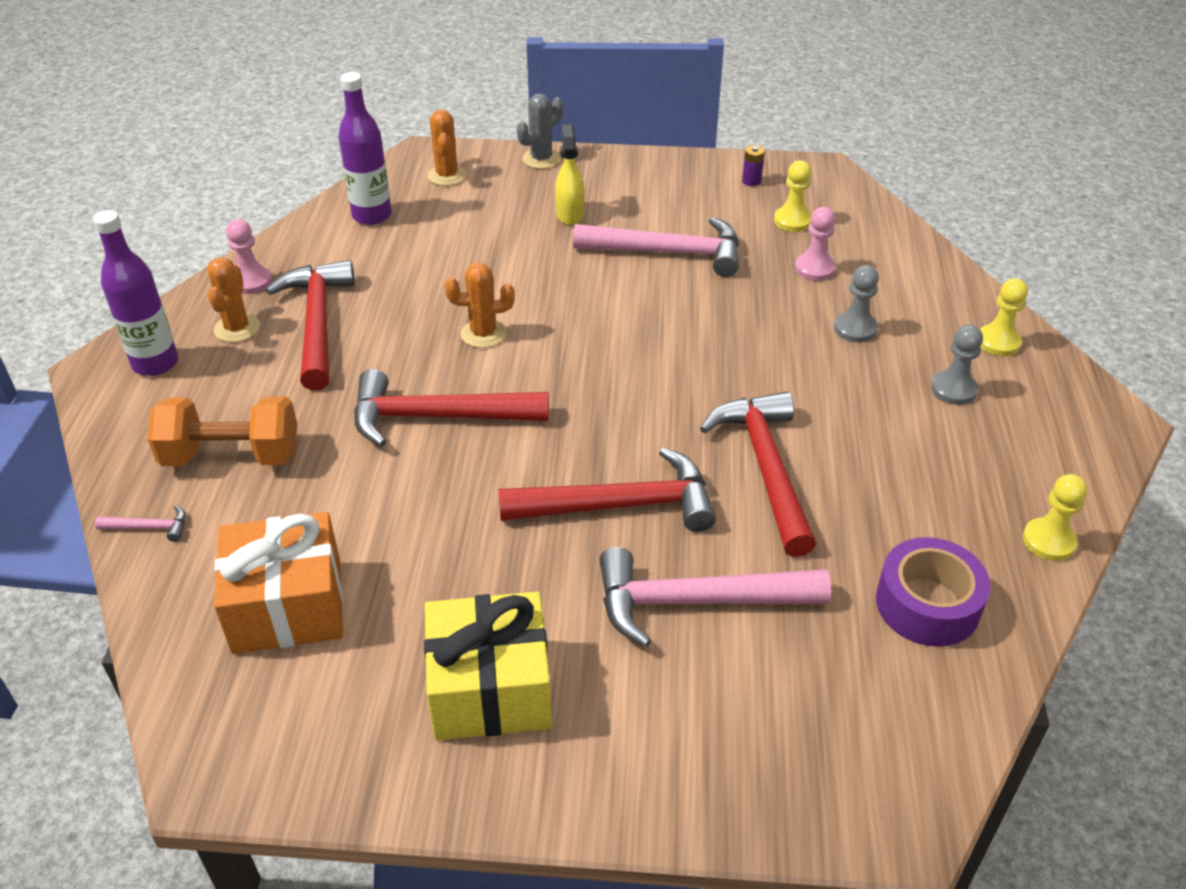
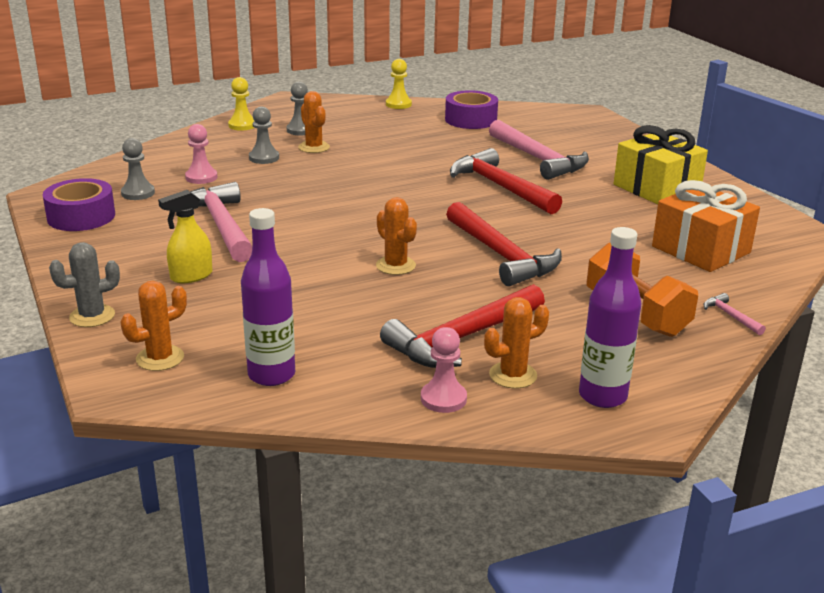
camera: 120 degrees left, 15 degrees down
grey cactus [517,93,563,169] -> grey cactus turned 45 degrees counterclockwise [49,242,120,327]
red hammer [700,392,816,557] -> none
purple battery [742,145,765,186] -> purple tape [43,178,115,231]
yellow pawn [774,160,812,232] -> grey pawn [121,138,155,200]
none -> orange cactus [298,91,330,153]

